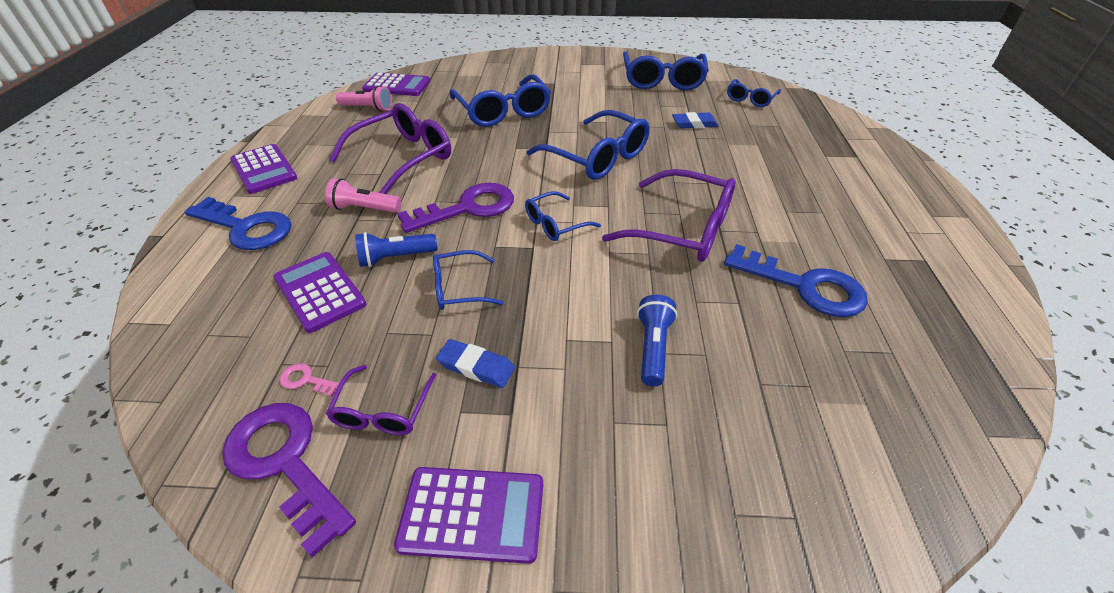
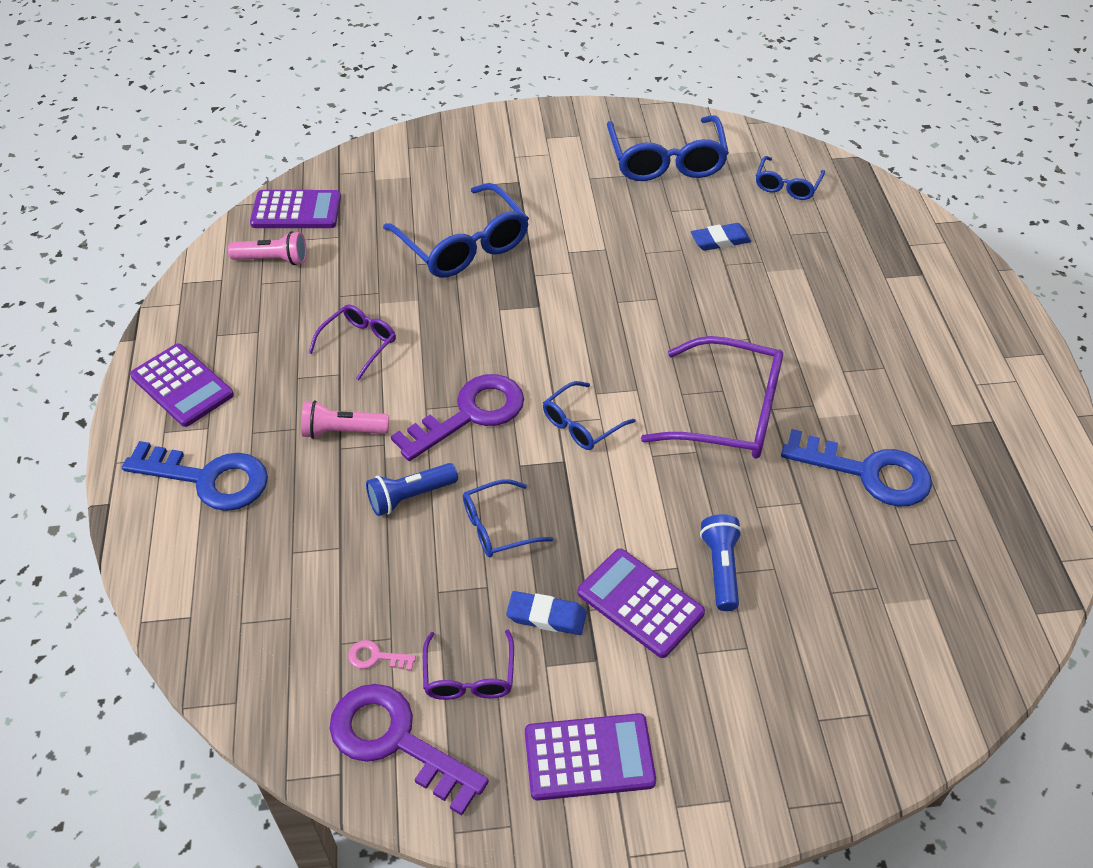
camera: 10 degrees left, 5 degrees up
purple calculator [273,252,366,333] -> purple calculator moved to [577,548,705,658]
purple glasses [329,103,451,194] -> purple glasses [308,304,396,380], size x0.54
blue glasses [527,110,650,180] -> none

